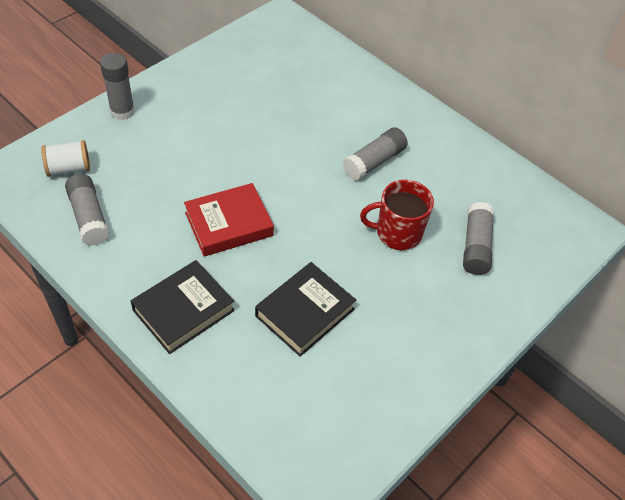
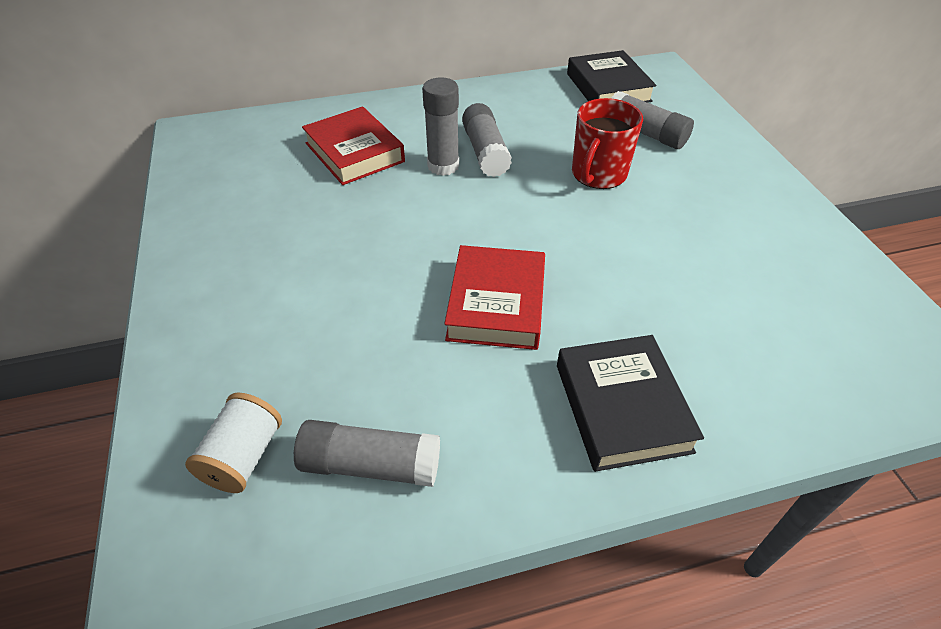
camera: 55 degrees left, 5 degrees down
grey glue stick [100,53,135,120] -> grey glue stick moved to [422,77,459,176]
black book [255,262,356,357] -> black book moved to [567,50,656,103]
none -> red book [302,106,405,185]

